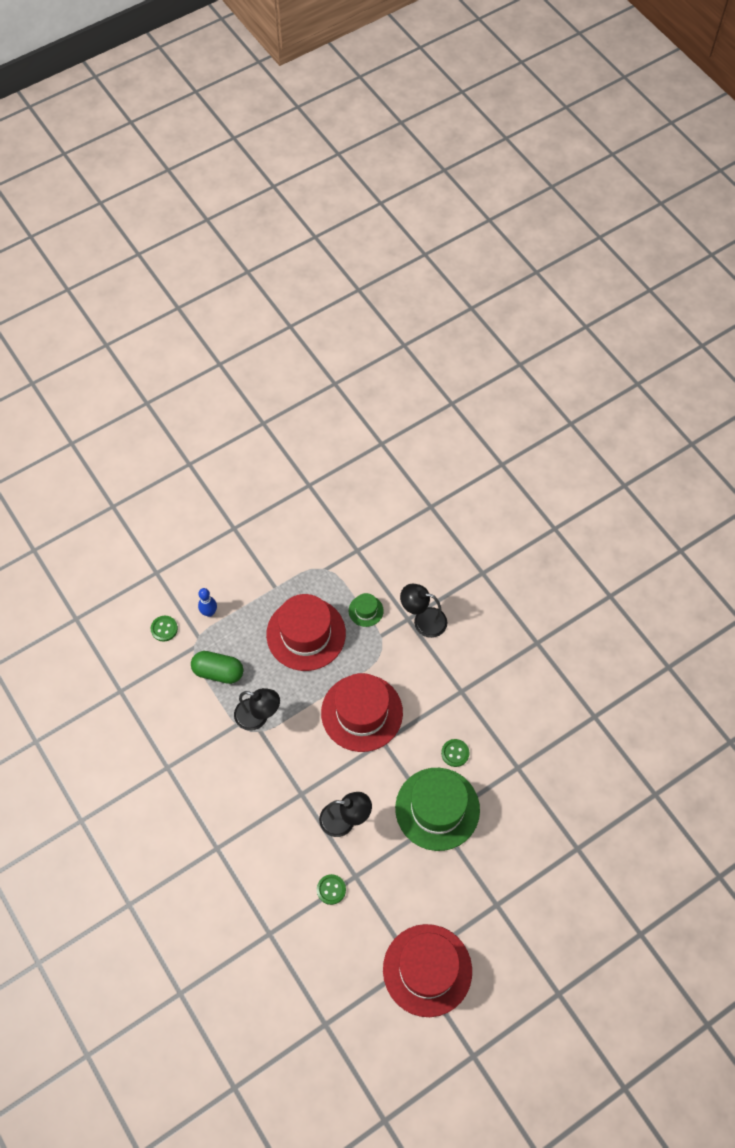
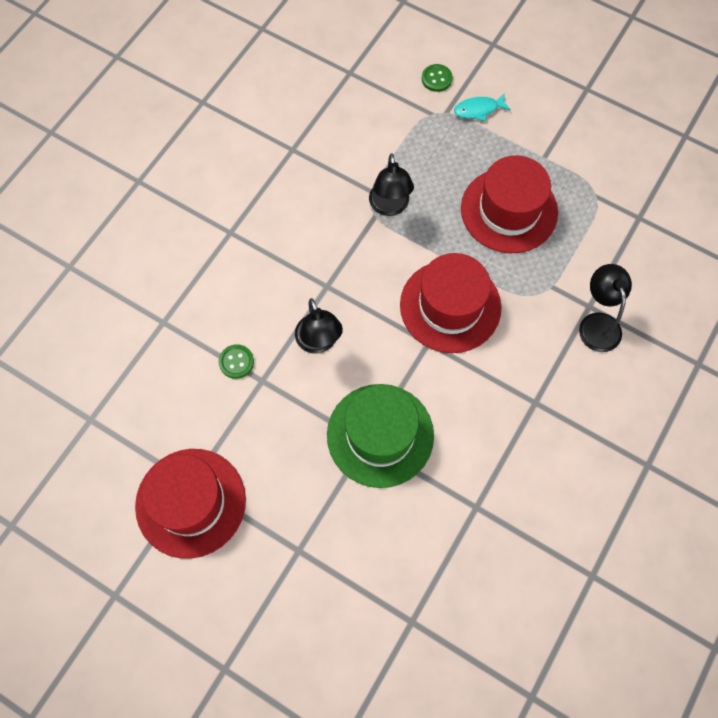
camera: 65 degrees right, 5 degrees up
green capsule [191,651,243,684] -> none
blue bowling pin [198,588,217,617] -> turquoise fish [454,93,511,121]
green hat [349,593,384,627] -> none
green button [441,739,470,767] -> none

